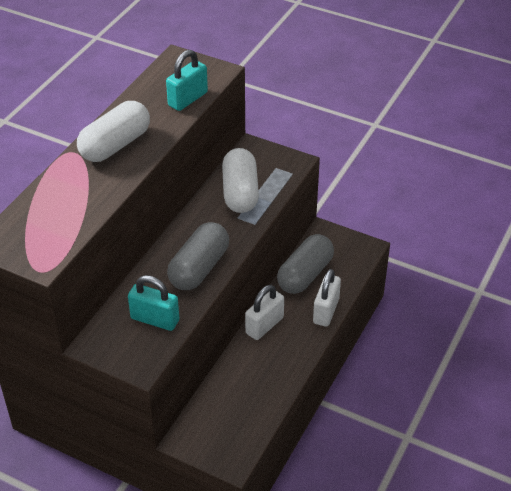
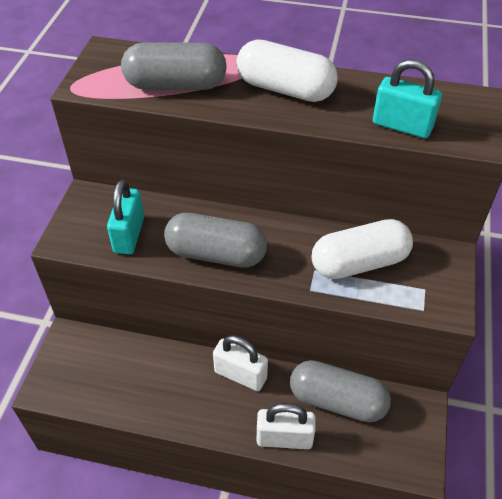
camera: 75 degrees right, 5 degrees up
none -> grey capsule [121,42,227,90]

